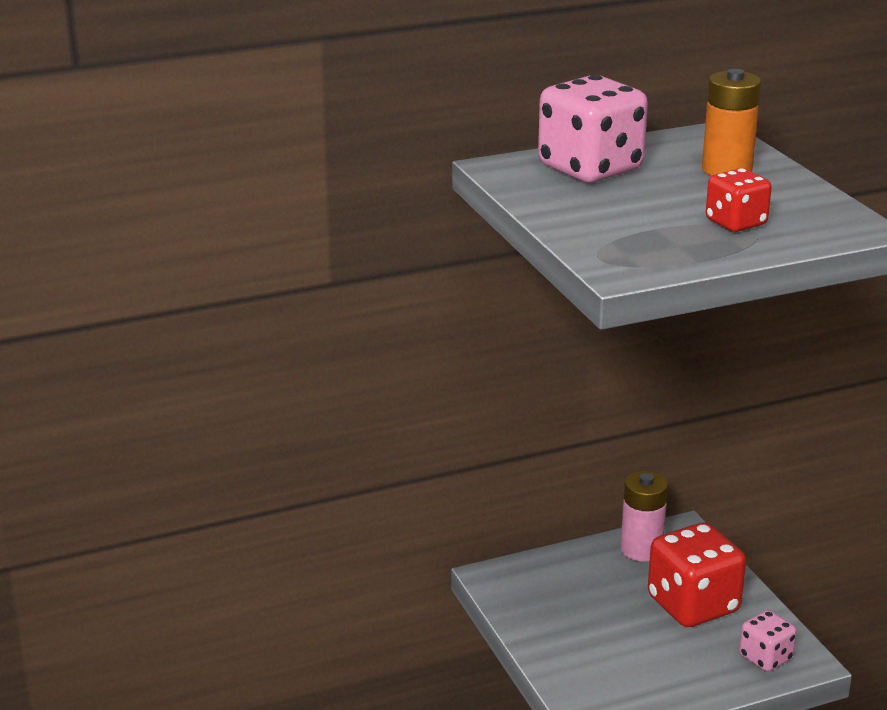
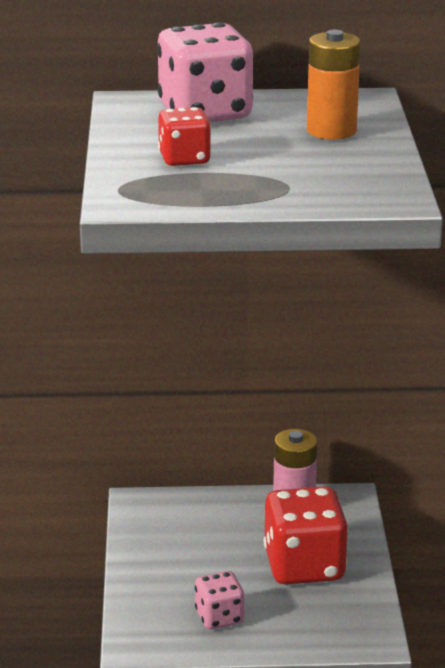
camera: 20 degrees right, 0 degrees up
red dice [706,168,772,232] -> red dice moved to [158,107,211,166]
pink dice [739,610,797,672] -> pink dice moved to [195,571,245,629]

